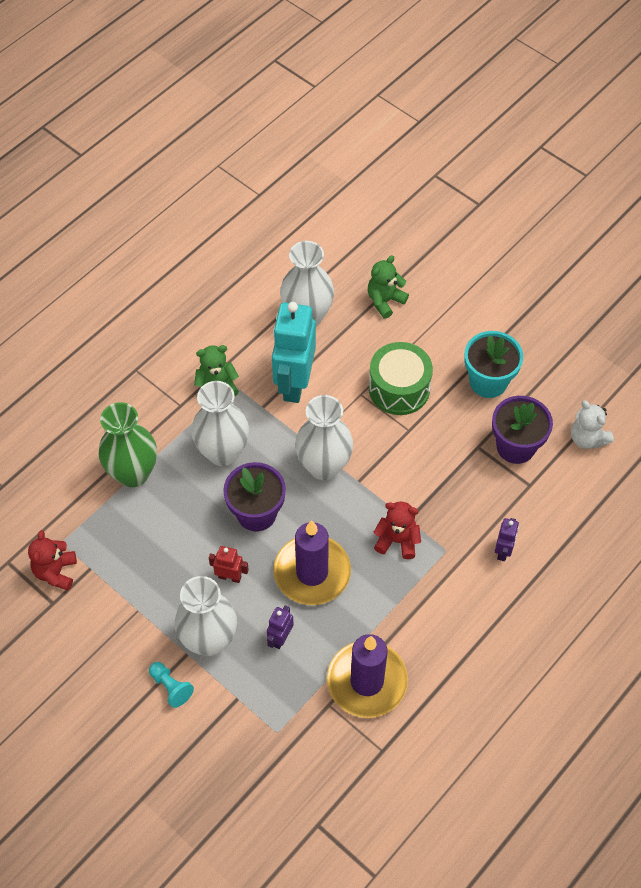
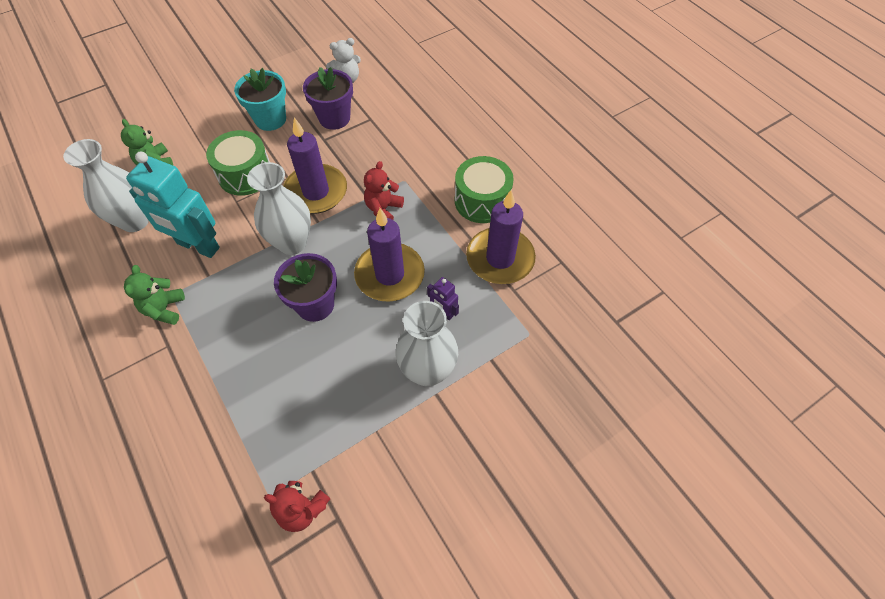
camera: 75 degrees left, 0 degrees up
green vase [99,402,157,487] -> none
turquoise pawn [149,662,194,708] -> none
white vase [191,381,249,466] -> none
red robot [209,546,249,583] -> none
purple robot [495,518,519,561] -> none
none -> purple candle [283,117,347,214]
none -> green drum [455,156,514,223]

